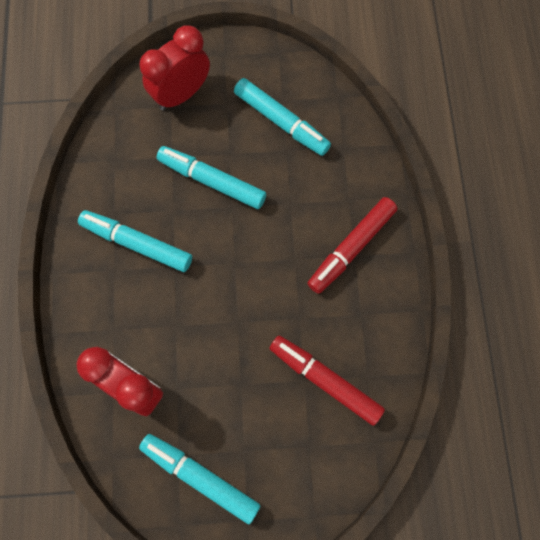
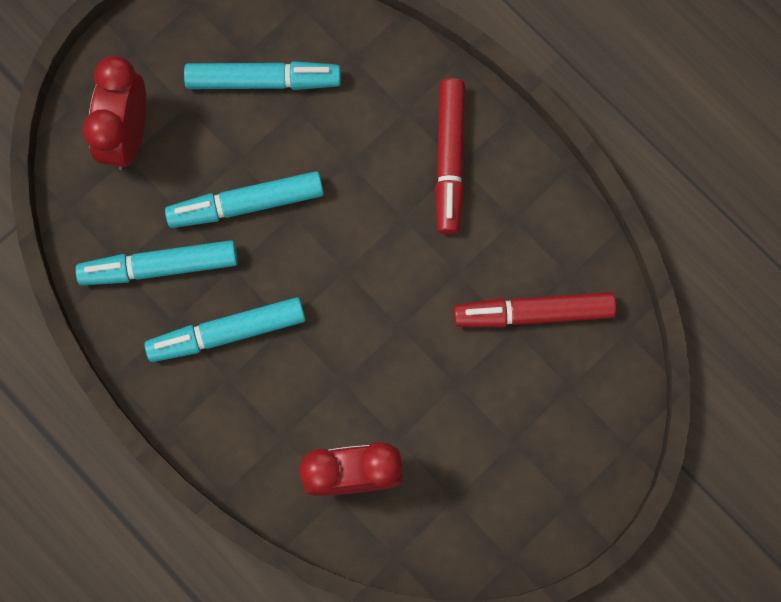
camera: 40 degrees left, 5 degrees up
turquoise marker [139,434,261,524] -> turquoise marker moved to [75,240,238,285]

